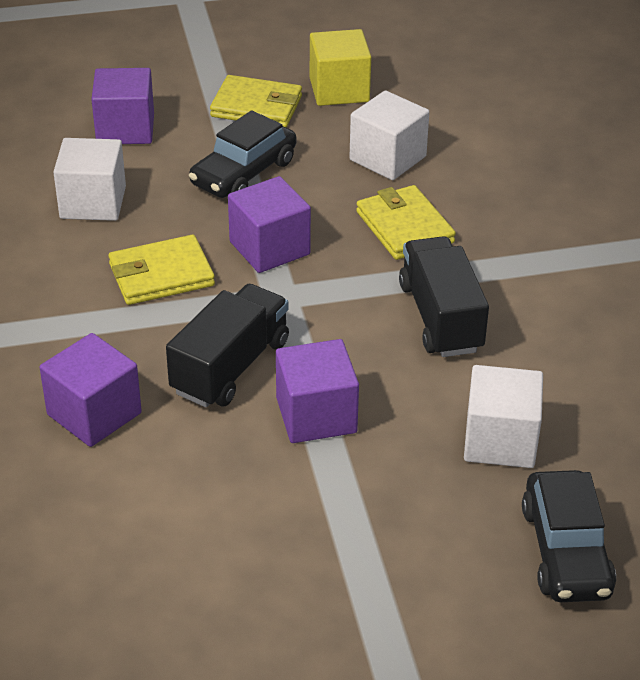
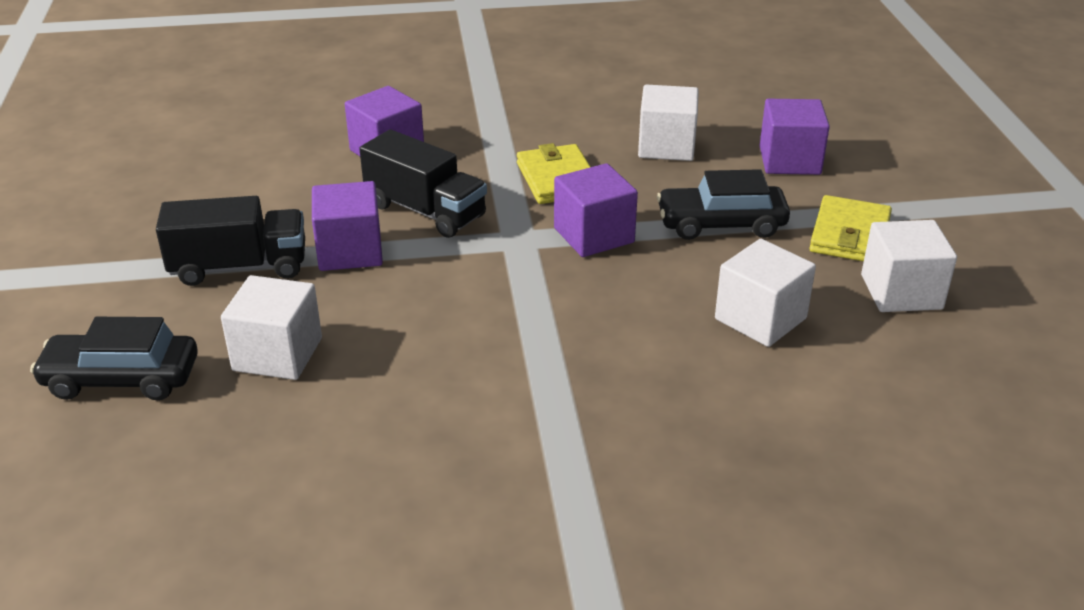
camera: 95 degrees right, 5 degrees down
black car [189,110,296,198] -> black car turned 45 degrees counterclockwise [657,169,790,240]
yellow cube [310,29,371,106] -> white cube [861,220,957,312]
yellow wallet [356,185,456,260] -> none
black truck [399,236,489,357] -> black truck moved to [156,196,305,286]

